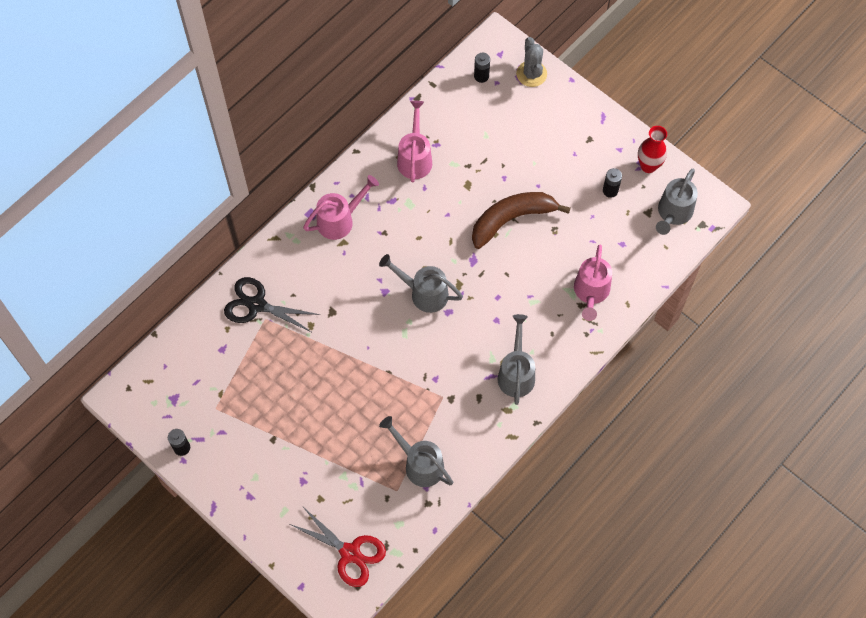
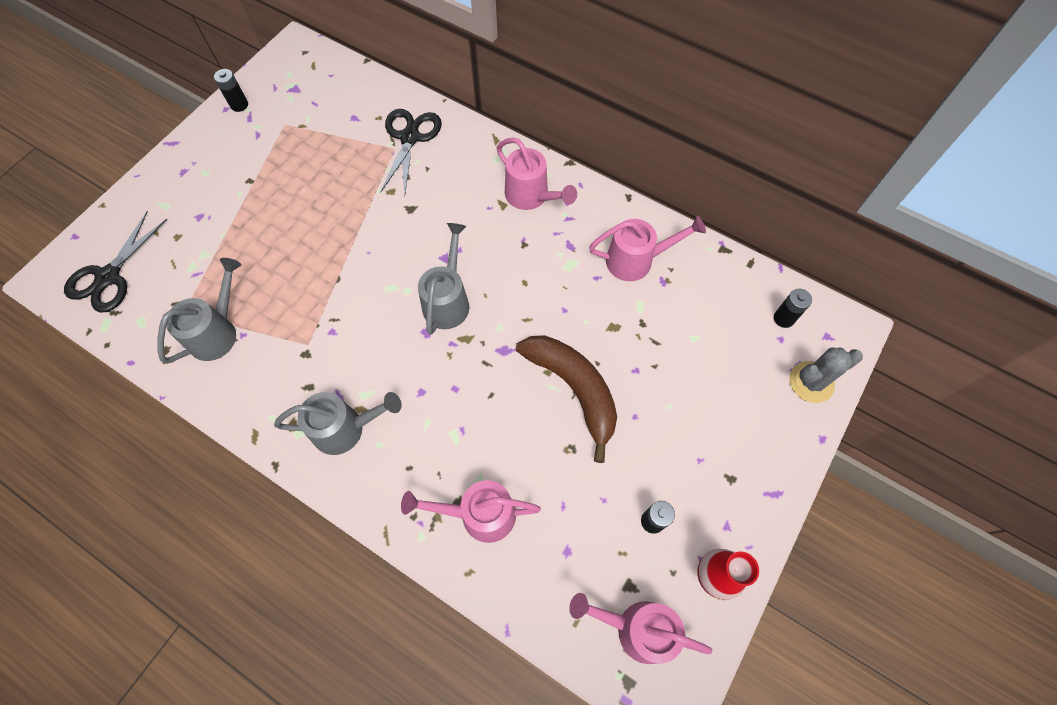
camera: 80 degrees right, 0 degrees up
red scissors [290,506,386,587] -> black scissors [64,211,167,312]
grey watering can [656,169,698,235] -> pink watering can [569,593,712,664]

